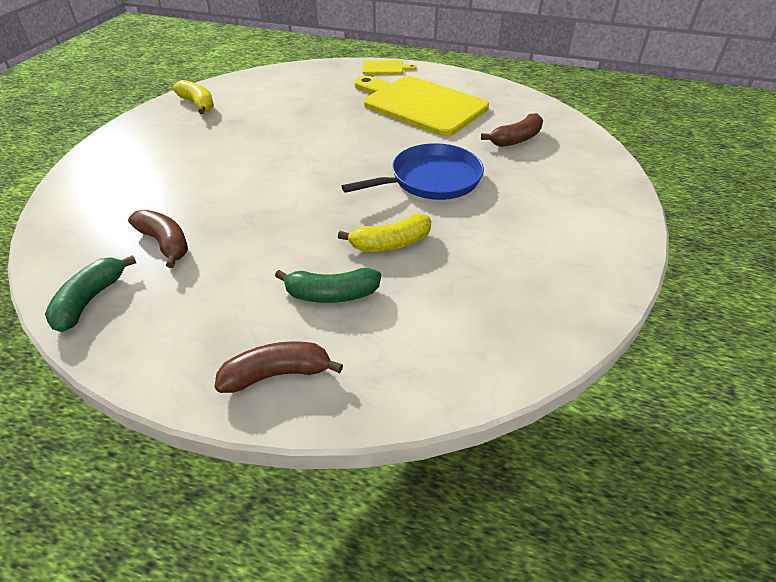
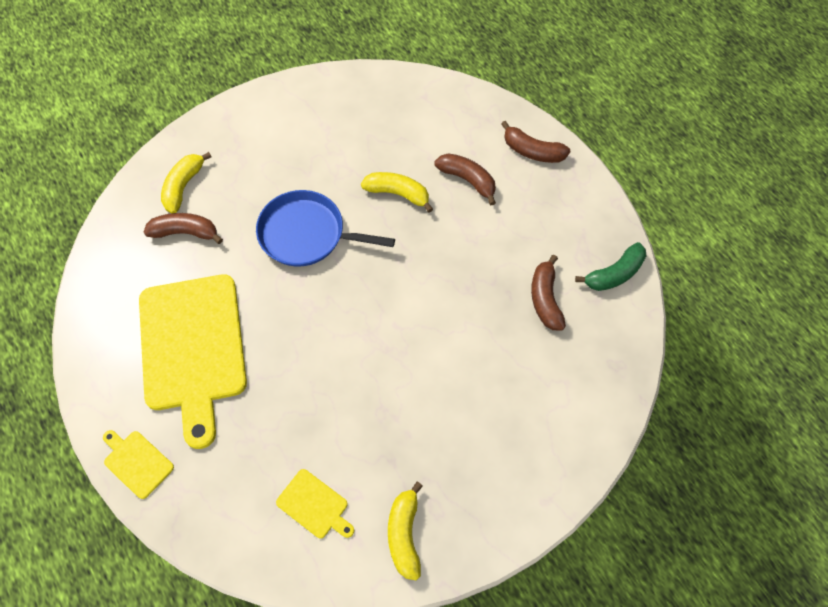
camera: 140 degrees left, 20 degrees up
green banana [275,268,381,303] -> brown banana [434,153,496,205]
none -> yellow banana [161,152,212,213]
none -> yellow cutting board [276,469,354,539]

